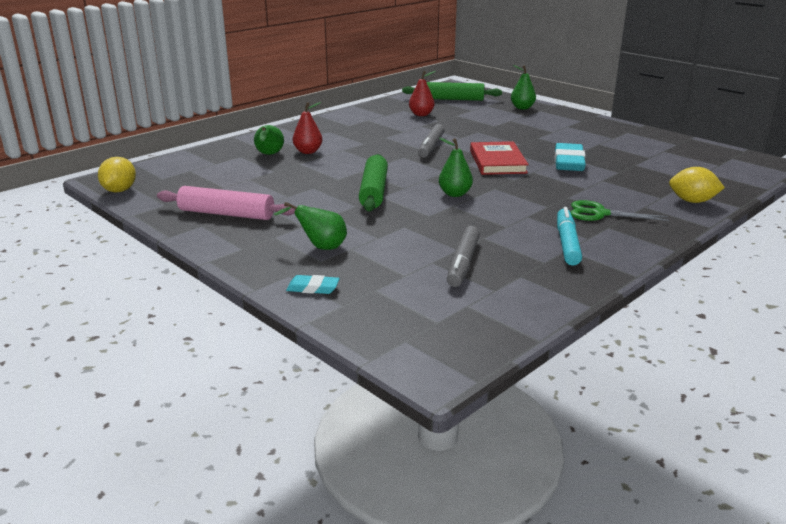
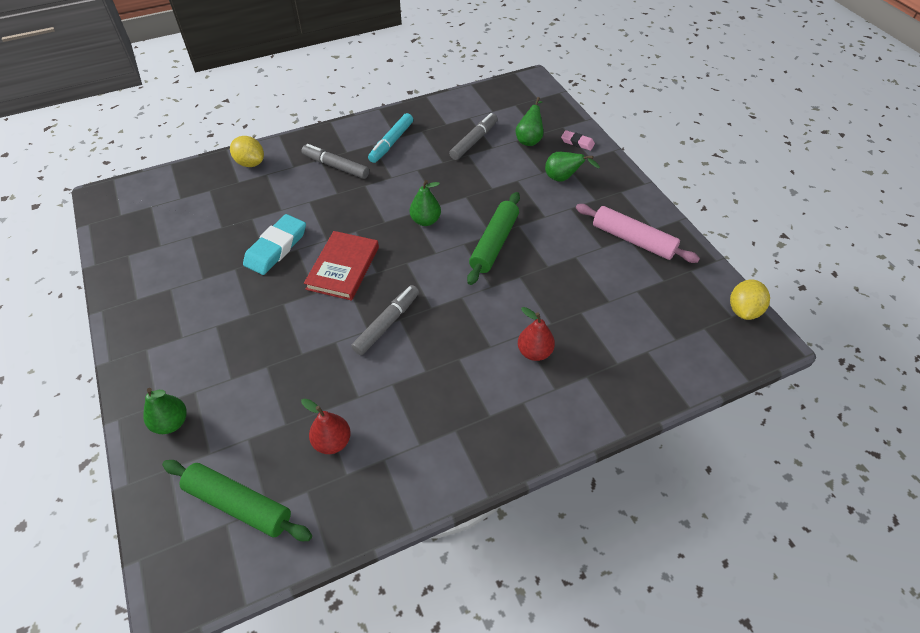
camera: 160 degrees left, 25 degrees up
green pear [254,125,284,155] -> green pear moved to [516,97,544,146]
turquoise eraser [286,275,340,294] -> pink eraser [561,130,595,151]
green scissors [570,200,669,221] -> grey marker [301,144,369,179]

